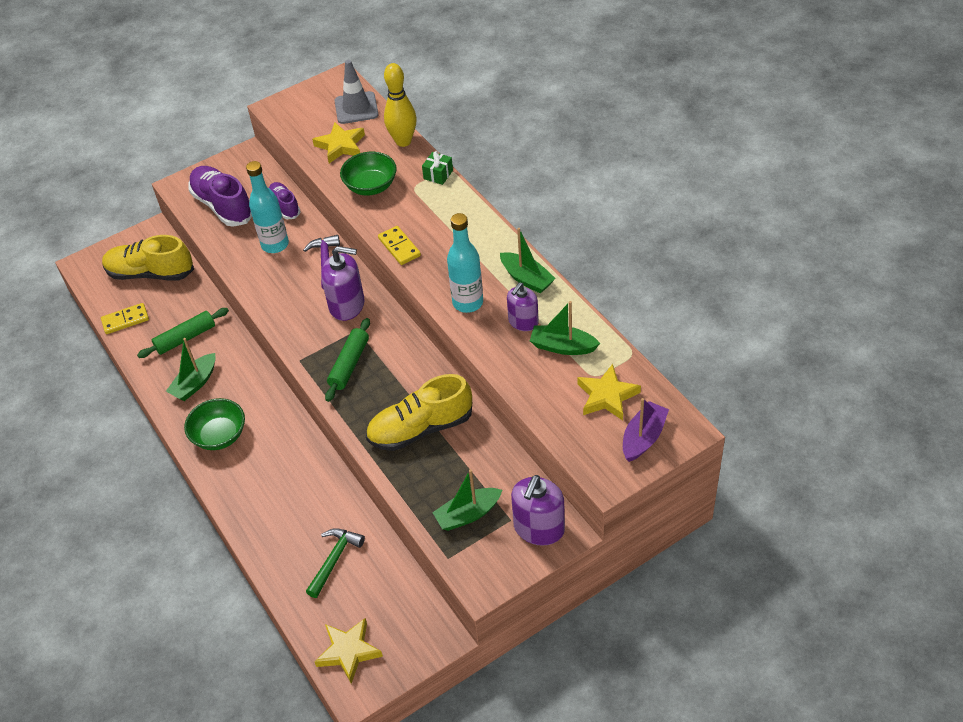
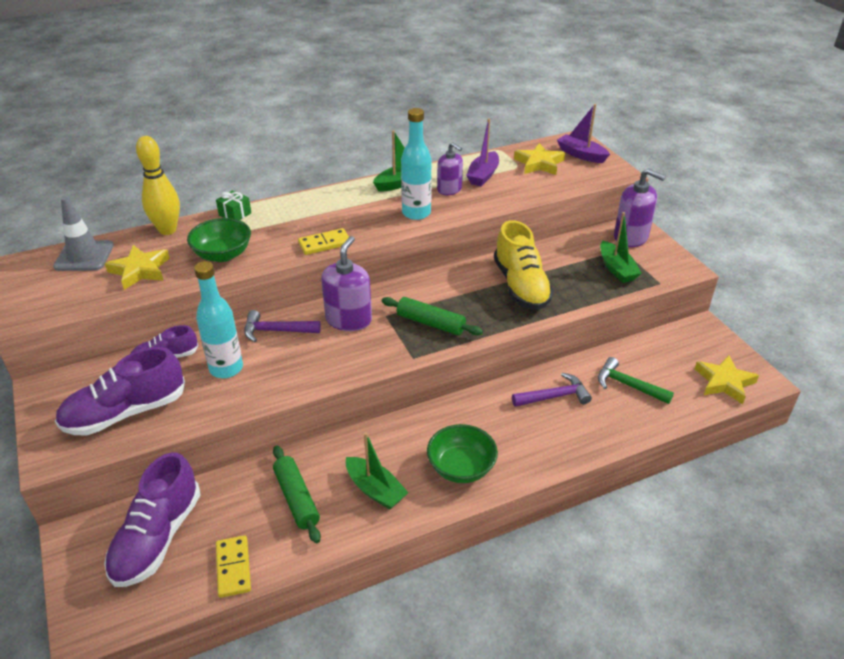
camera: 85 degrees left, 10 degrees down
yellow shoe [102,235,194,281] -> purple shoe [104,452,200,587]
green boat [530,301,600,355] -> purple boat [466,119,499,186]
none -> purple hammer [512,373,592,407]

